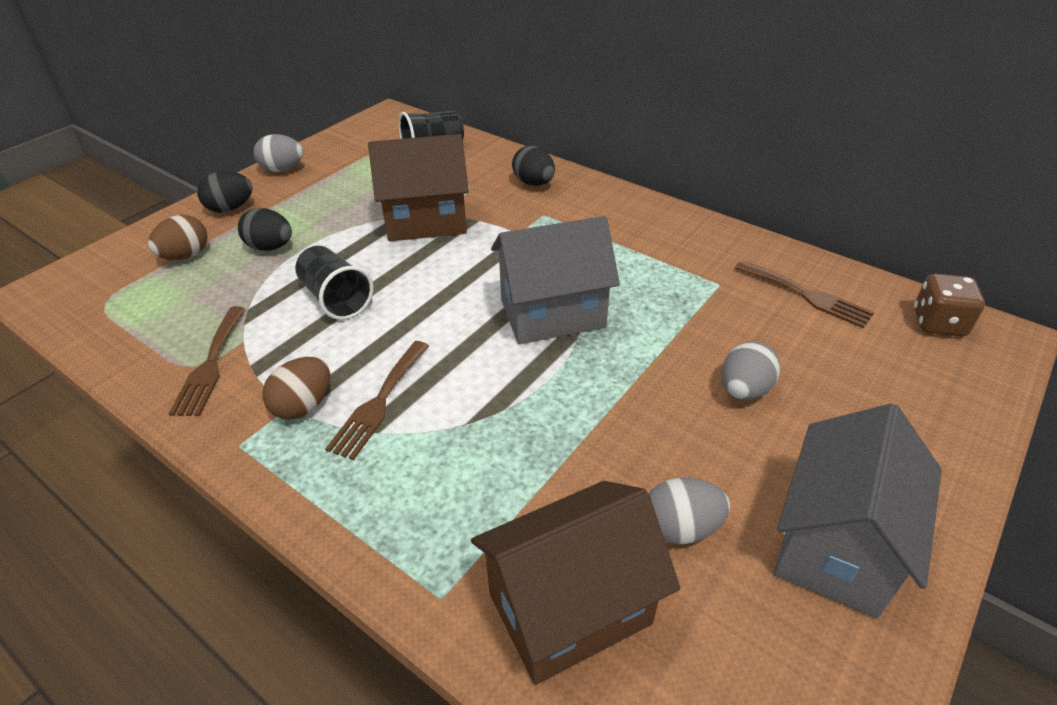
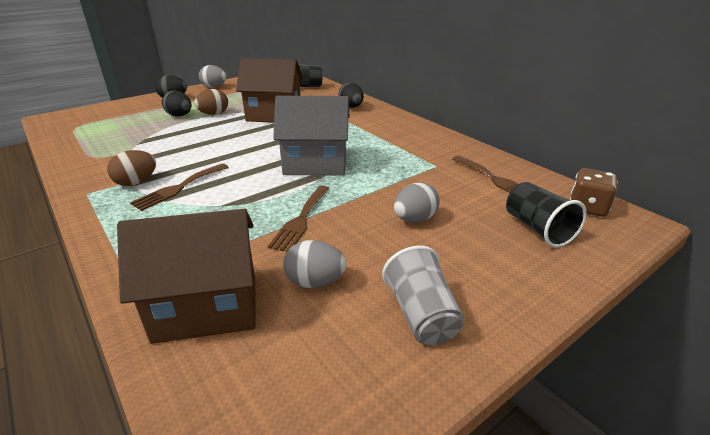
camera: 15 degrees right, 10 degrees down
brown egg [148,215,207,260] -> brown egg moved to [194,89,228,115]
brown fork [168,306,245,416] -> brown fork moved to [268,186,330,252]
black cup [295,246,374,320] -> black cup moved to [506,182,587,247]
grey house [774,403,942,618] -> grey cup [382,246,464,345]

